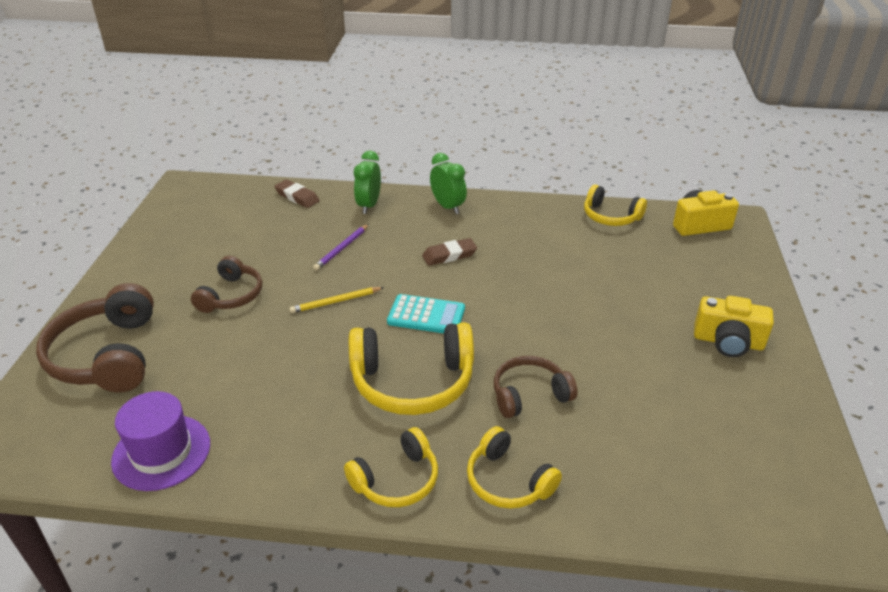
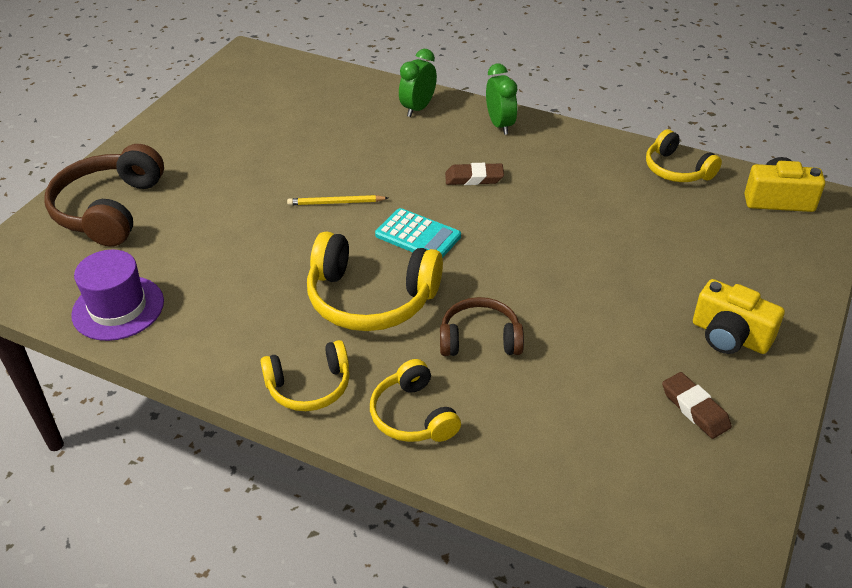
camera: 20 degrees right, 5 degrees up
brown headphones [191,256,262,313] -> none
brown eraser [274,179,320,208] -> brown eraser moved to [662,372,732,439]
purple pencil [313,224,369,271] -> none

